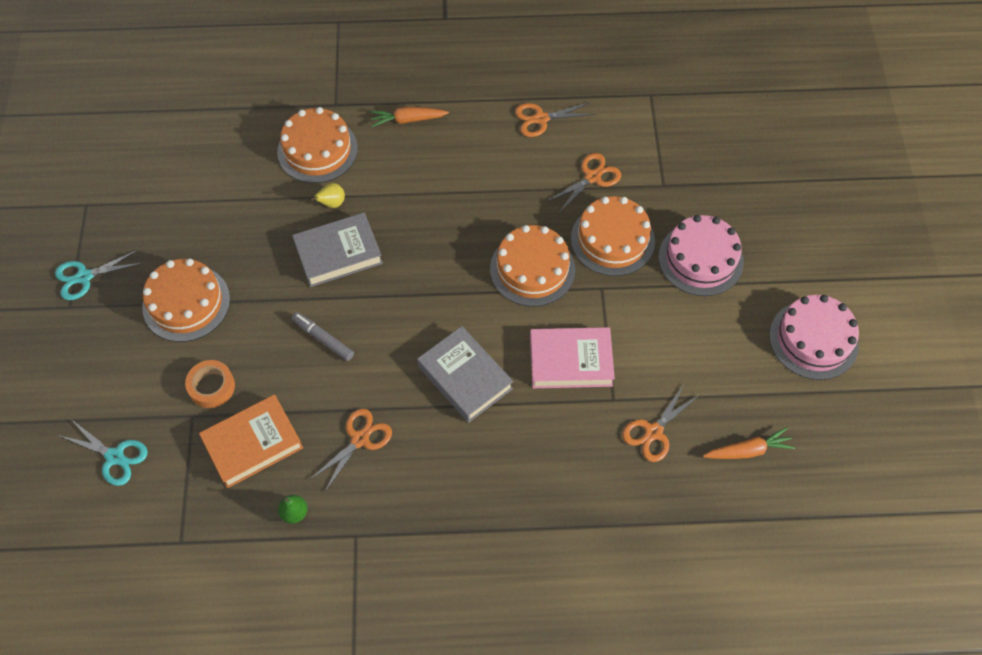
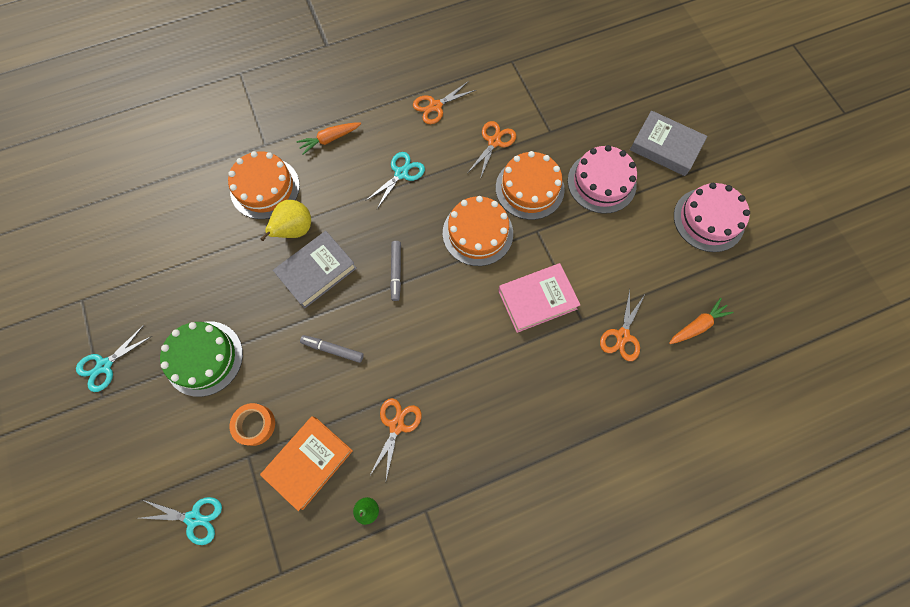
camera: 20 degrees left, 10 degrees up
orange cake [142,258,230,342] -> green cake [160,321,243,397]
yellow pear [310,183,345,208] -> yellow pear [260,200,311,241], size x1.77
grey book [417,326,513,423] -> grey book moved to [630,111,707,176]
none -> turquoise scissors [365,152,425,210]
none -> grey marker [390,241,401,301]

